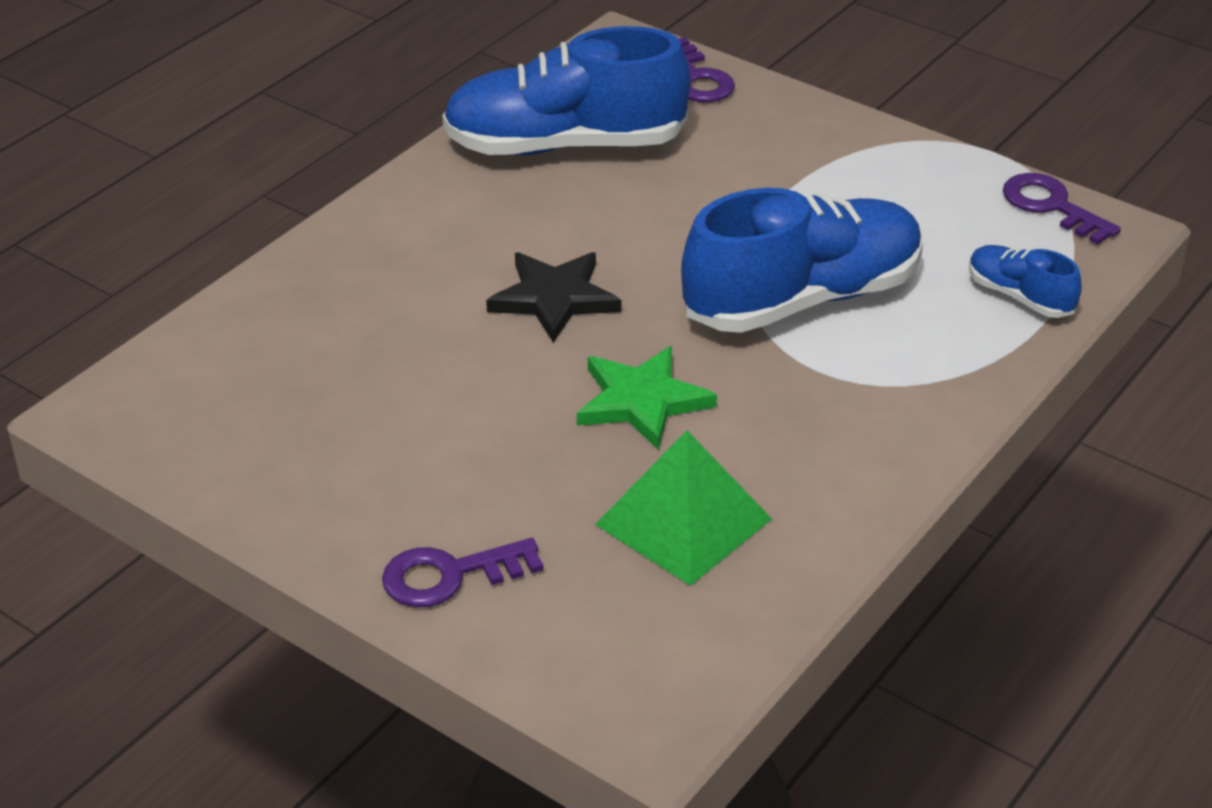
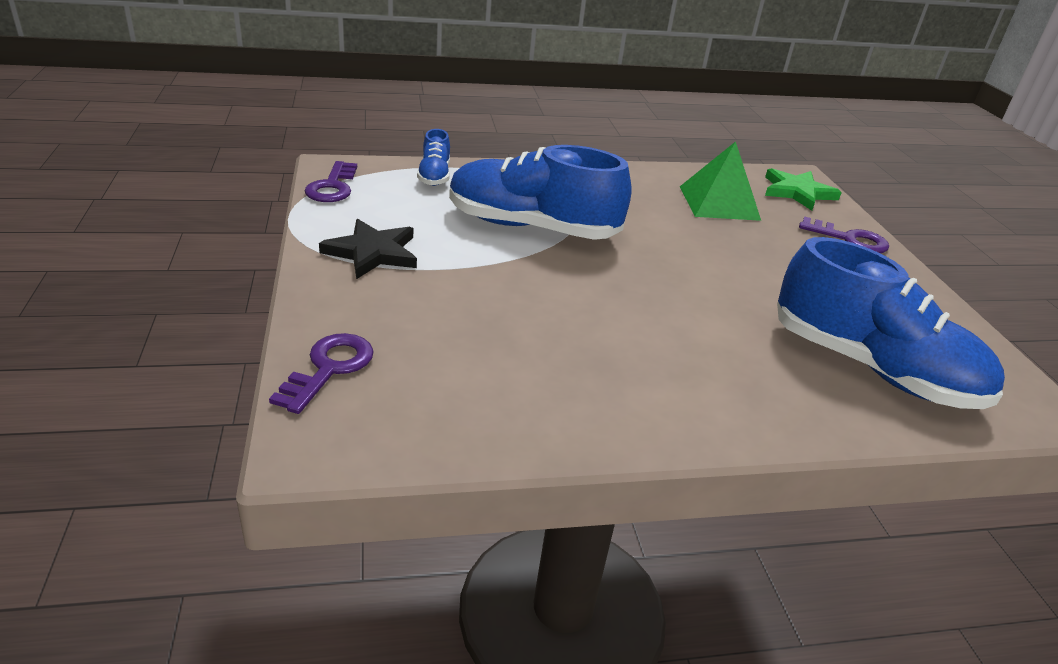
camera: 140 degrees left, 5 degrees down
blue shoe [442,26,690,155] -> blue shoe moved to [777,237,1005,409]
black star [486,252,621,343] -> black star moved to [319,219,417,279]
green star [577,346,717,450] -> green star moved to [765,168,842,211]

